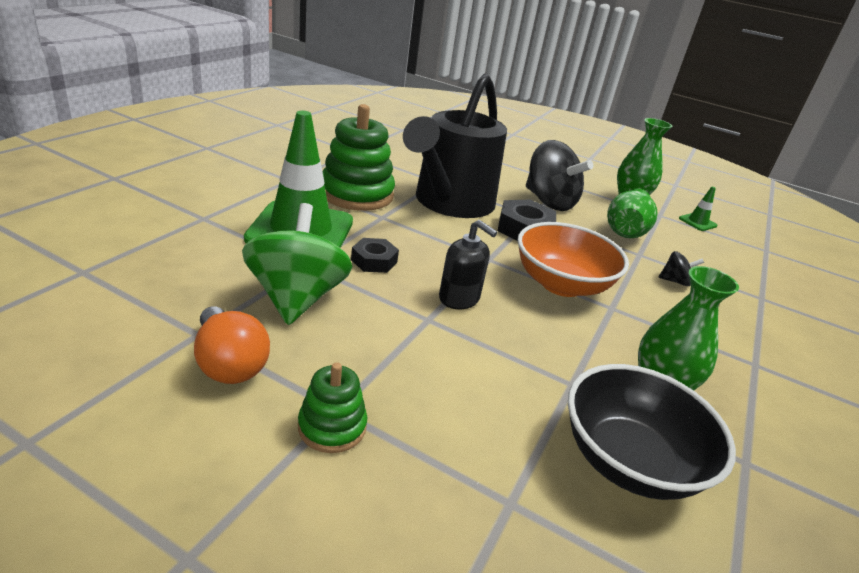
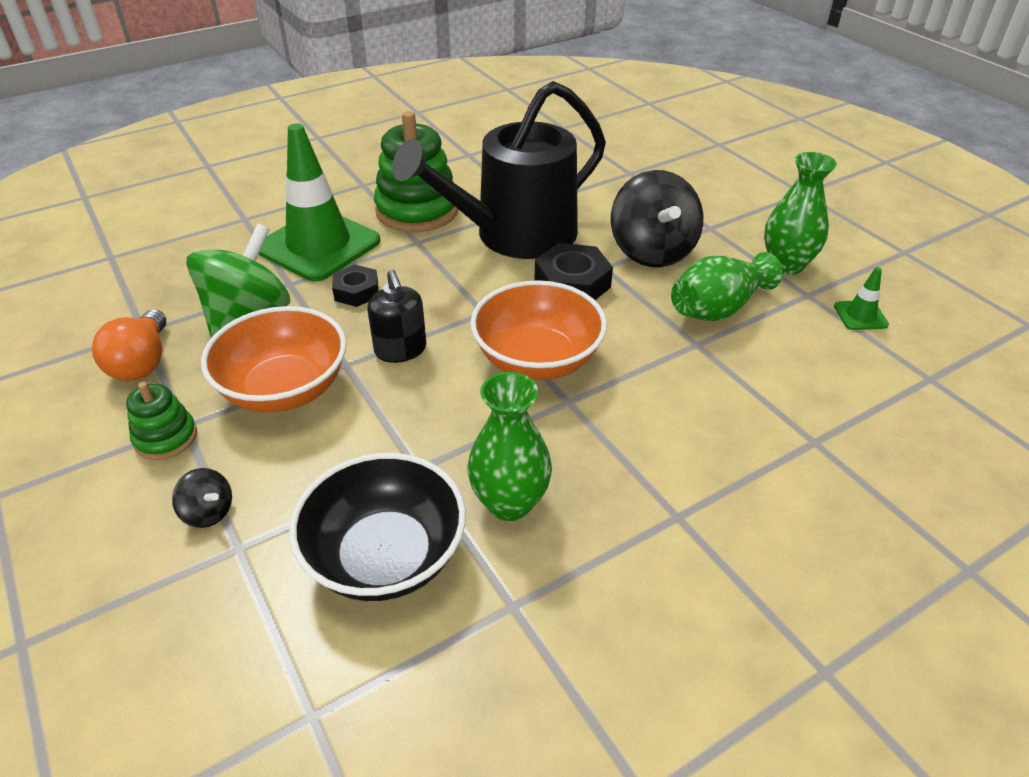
camera: 35 degrees right, 10 degrees up
black spinning top [659,251,704,286] -> black spinning top moved to [172,468,232,528]
none -> orange bowl [201,306,346,412]

